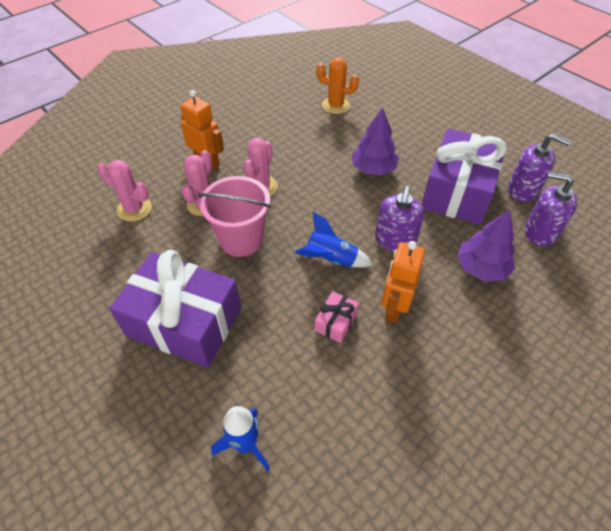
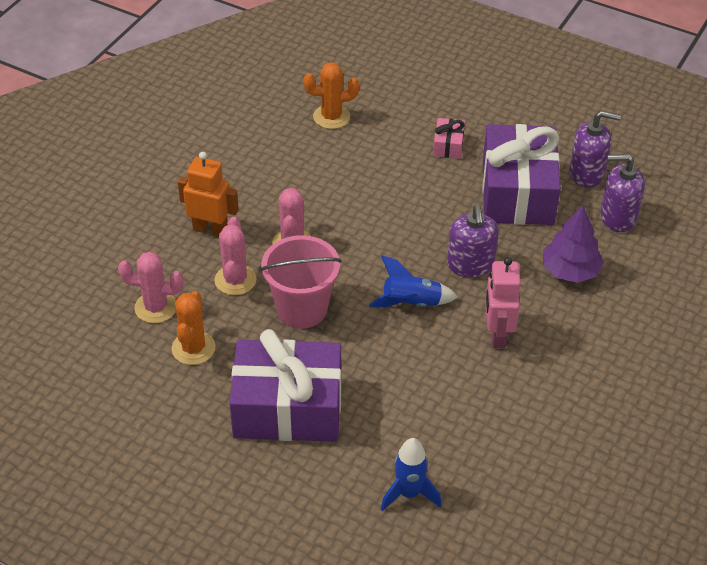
camera: 20 degrees left, 5 degrees down
pink gift [315,291,359,343] -> pink gift moved to [433,118,465,159]
purple tree [351,108,399,175] -> none
orange robot [381,241,425,323] -> pink robot [485,257,521,348]
none -> orange cactus [172,291,216,365]

